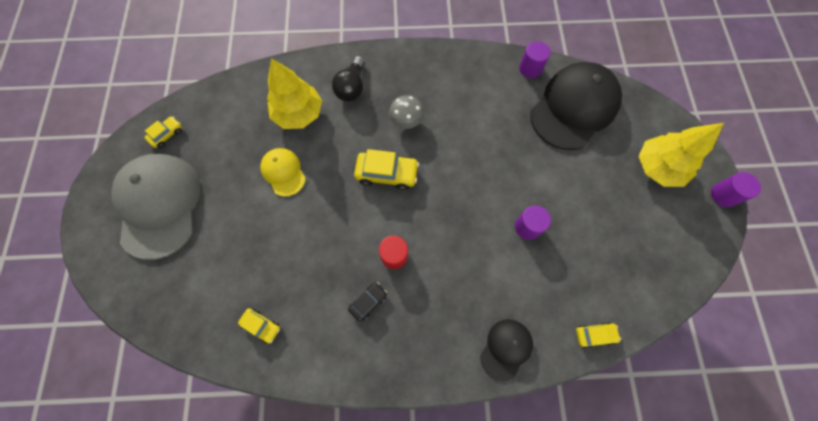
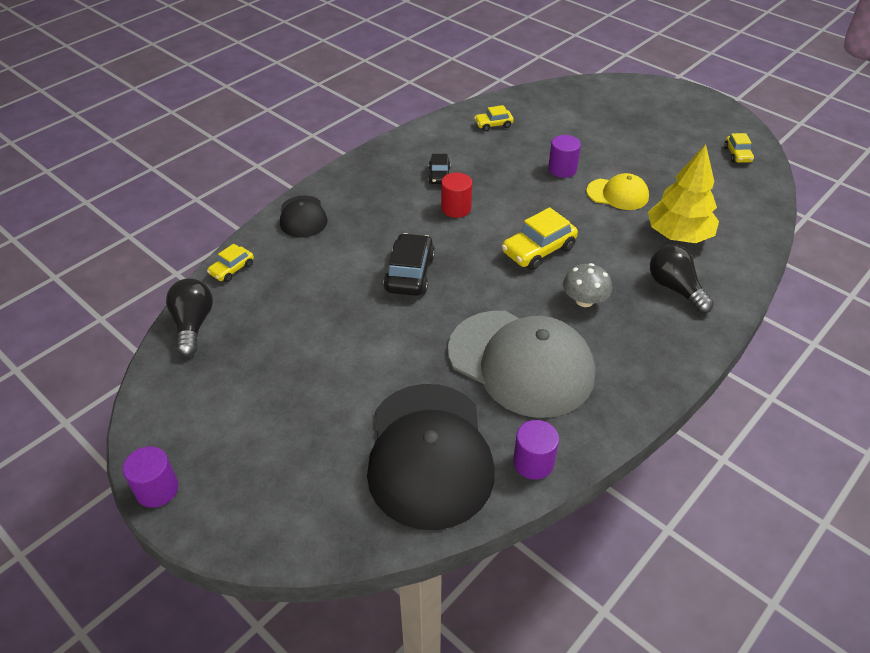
camera: 135 degrees right, 25 degrees down
grey cap [111,154,201,260] -> grey cap moved to [448,311,595,418]
purple cylinder [515,206,551,240] -> purple cylinder moved to [548,135,581,178]
yellow tree [639,123,724,187] -> none
none -> black light bulb [166,278,213,357]
none -> black car [383,233,435,296]

